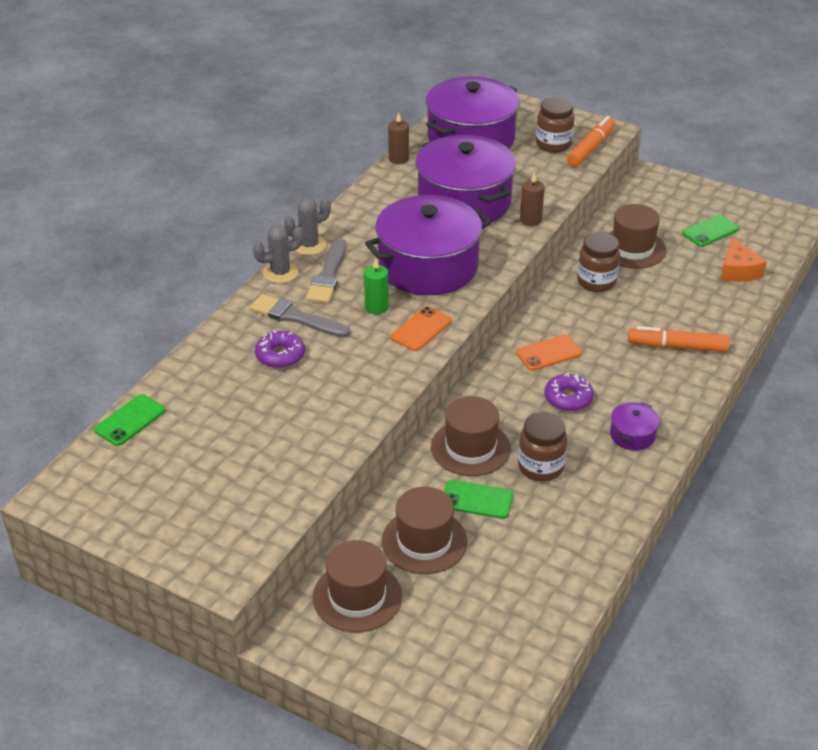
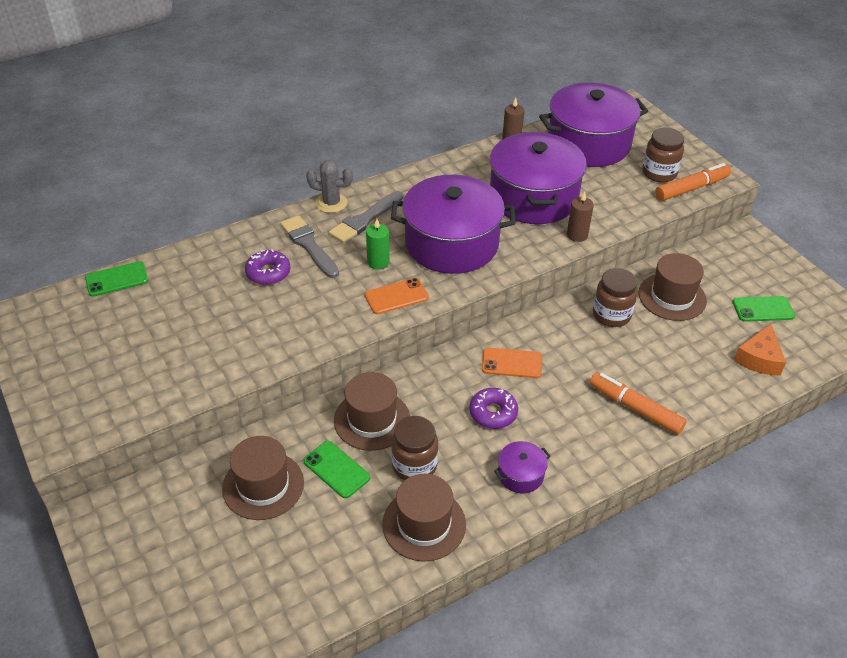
camera: 30 degrees right, 5 degrees up
grey cactus [284,198,331,255] -> none
brown hat [313,540,402,632] -> brown hat moved to [382,474,466,562]

